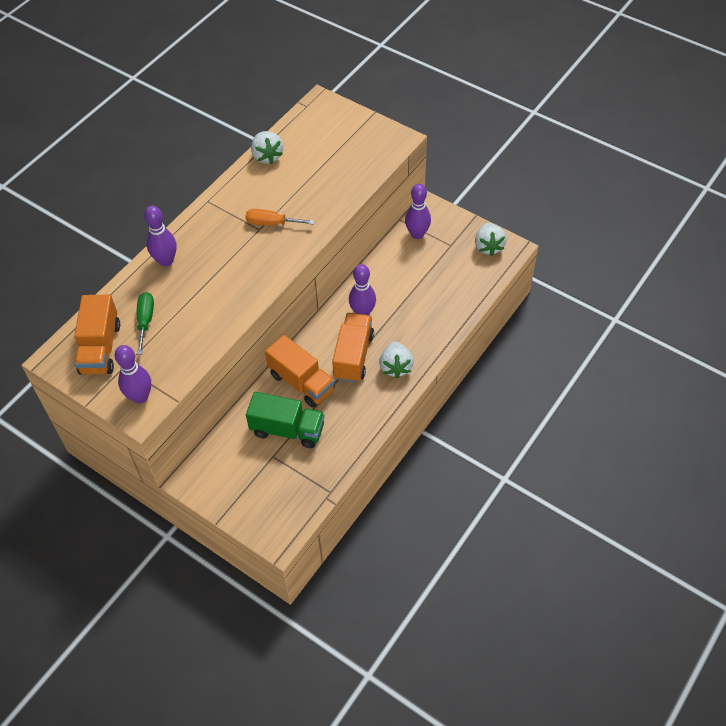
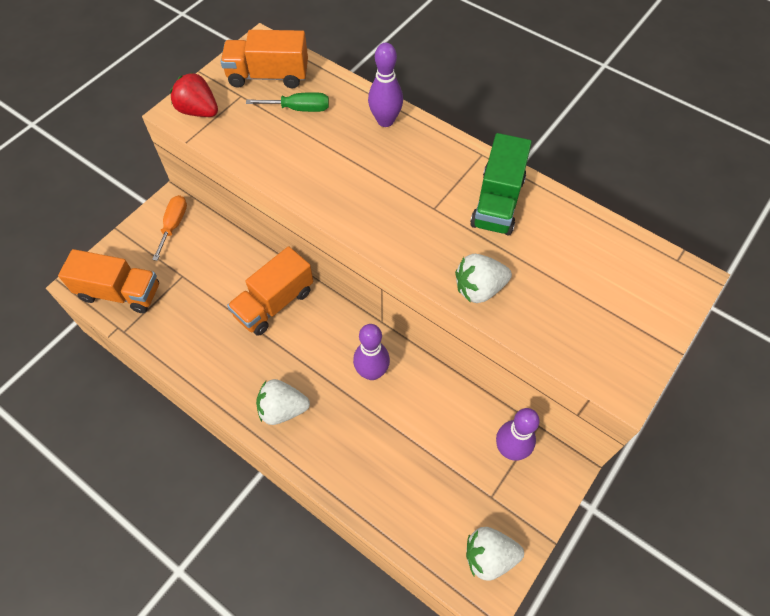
camera: 90 degrees right, 5 degrees up
purple bowling pin [115,345,151,404] -> red strawberry [170,73,218,117]
orange screwdriver [245,209,314,225] -> orange screwdriver moved to [152,195,187,261]
green truck [246,392,325,448] -> green truck moved to [470,133,532,236]
white strawberry [251,131,283,164] -> white strawberry moved to [455,254,512,303]
orange truck [332,313,374,382] -> orange truck moved to [58,249,159,313]

